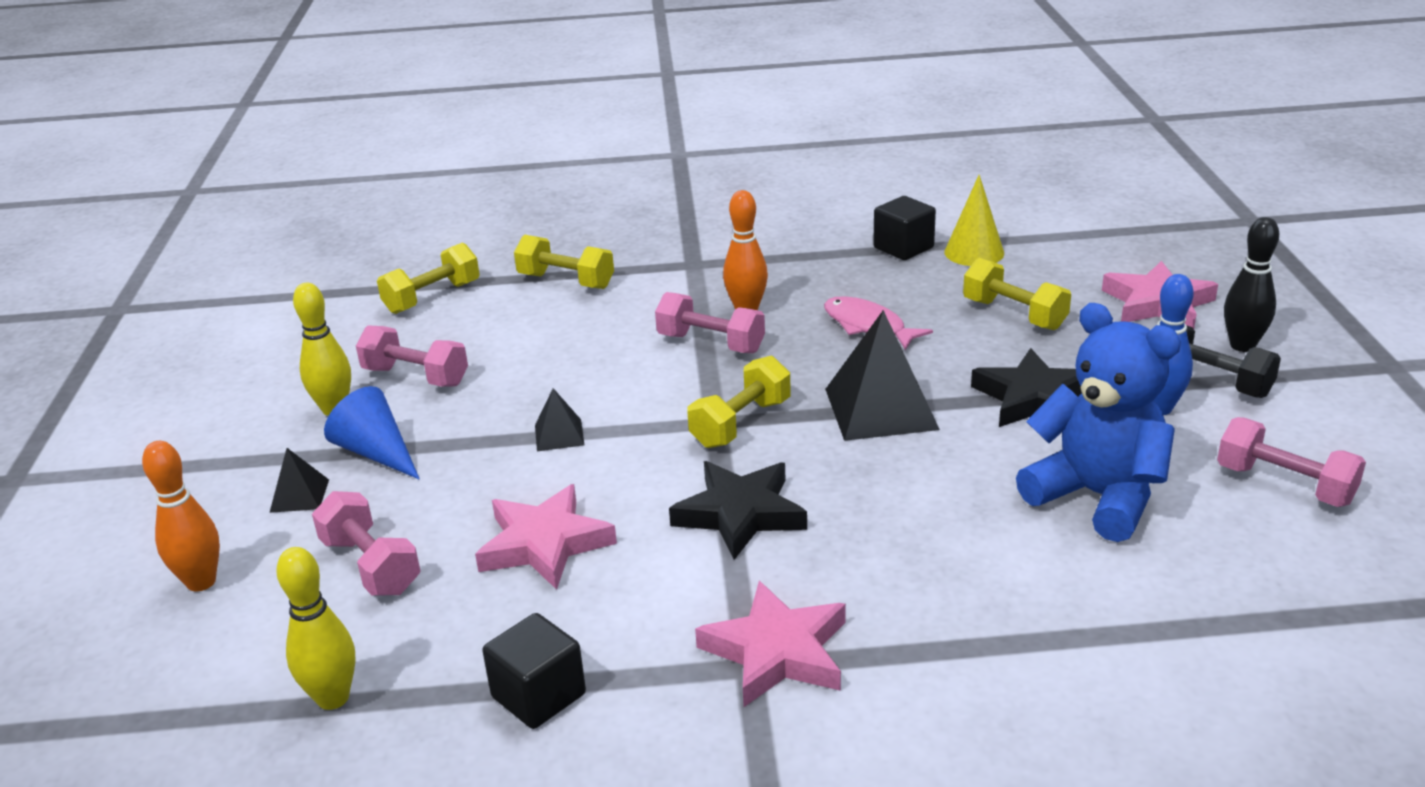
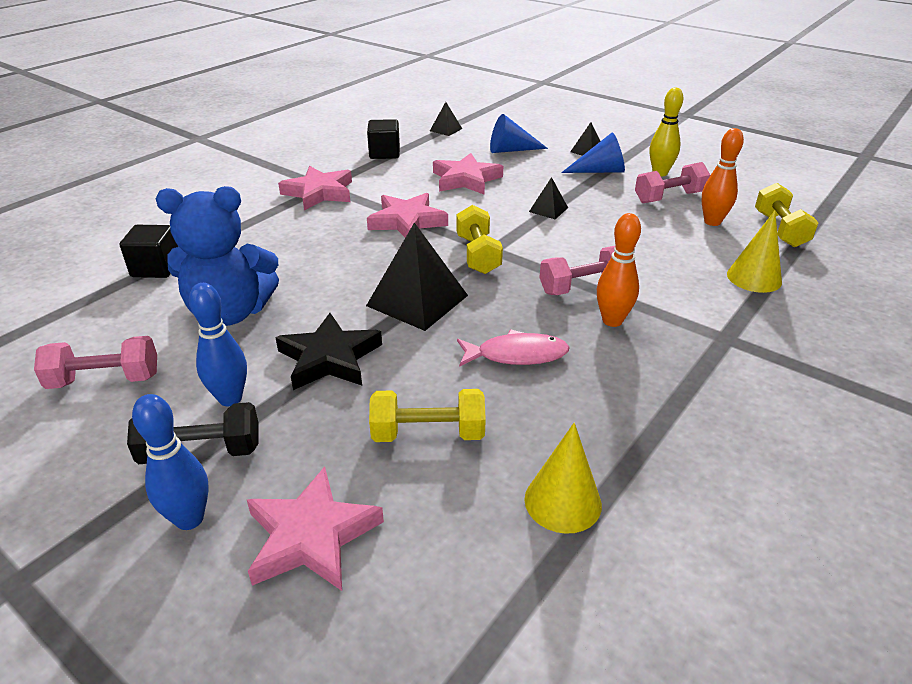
camera: 130 degrees right, 5 degrees up
orange bowling pin [142,441,220,592] -> orange bowling pin moved to [701,128,744,226]
yellow bowling pin [276,547,356,710] -> black pyramid [430,102,462,136]
pink dumbbell [312,491,420,596] -> blue cone [490,114,548,153]
yellow dumbbell [514,235,614,289] -> yellow cone [727,210,782,293]
black star [669,461,807,560] -> pink star [367,193,448,238]
black cube [873,196,936,260] -> black cube moved to [120,225,178,278]
black bowling pin [1224,217,1279,352] -> blue bowling pin [132,394,209,530]

